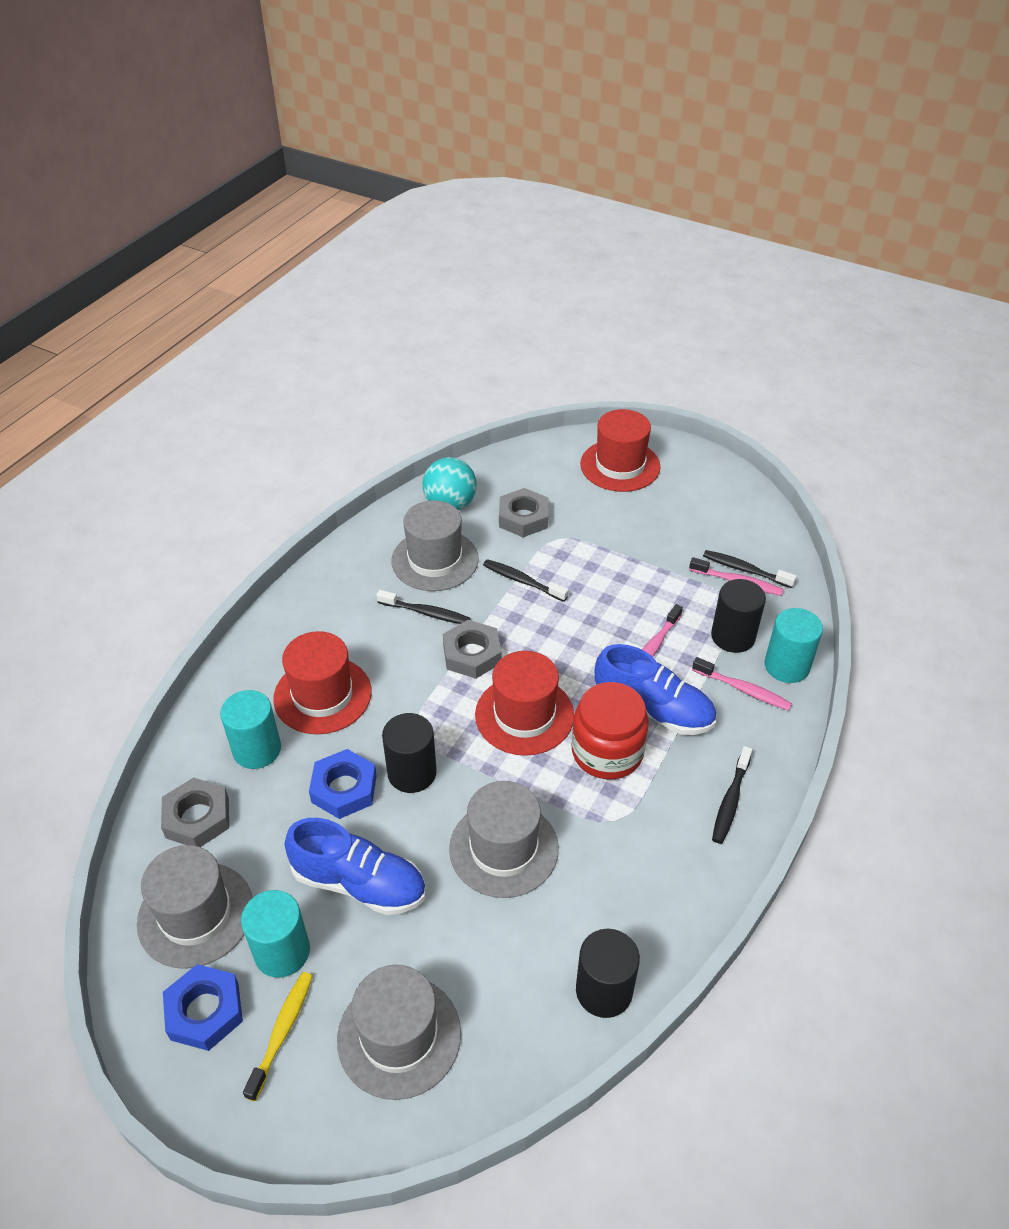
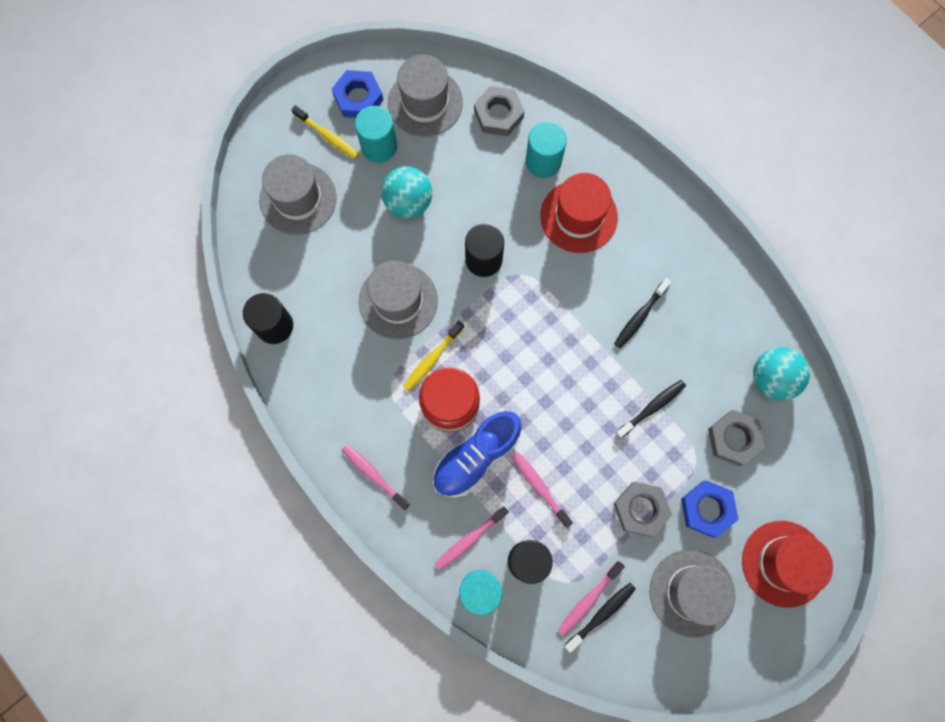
camera: 110 degrees right, 30 degrees up
blue shoe [285,818,426,915] -> turquoise ball [381,166,432,218]
blue nut [309,749,377,819] -> blue nut moved to [681,480,739,538]
grey hat [391,500,479,591] -> grey hat moved to [649,549,735,638]
grey nut [443,620,501,679] -> grey nut moved to [614,482,672,537]
red hat [475,651,574,756] -> none
black toothbrush [712,746,752,844] -> pink toothbrush [342,445,410,511]
none -> yellow toothbrush [403,321,464,391]

